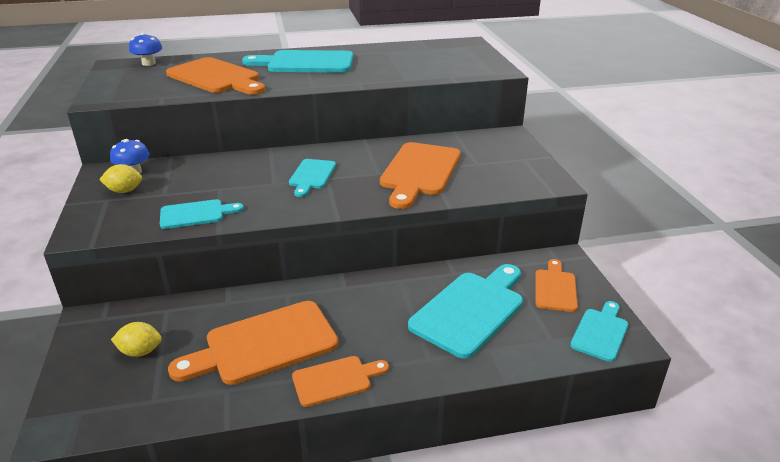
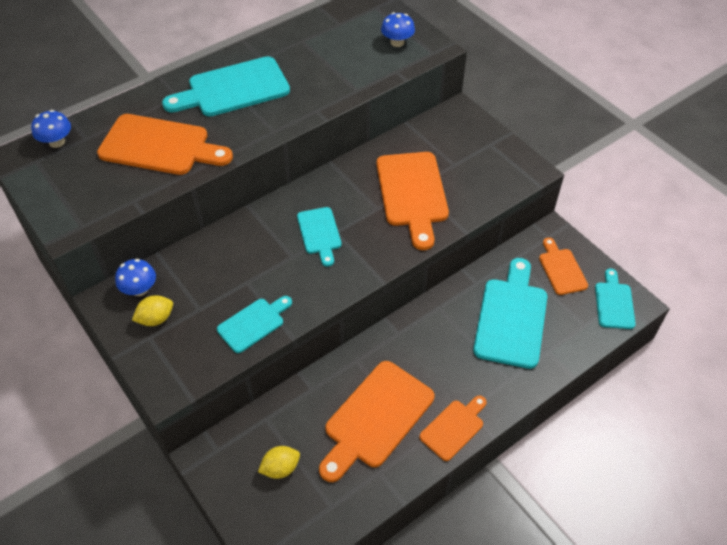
camera: 25 degrees left, 20 degrees up
none -> blue mushroom [381,12,415,47]

